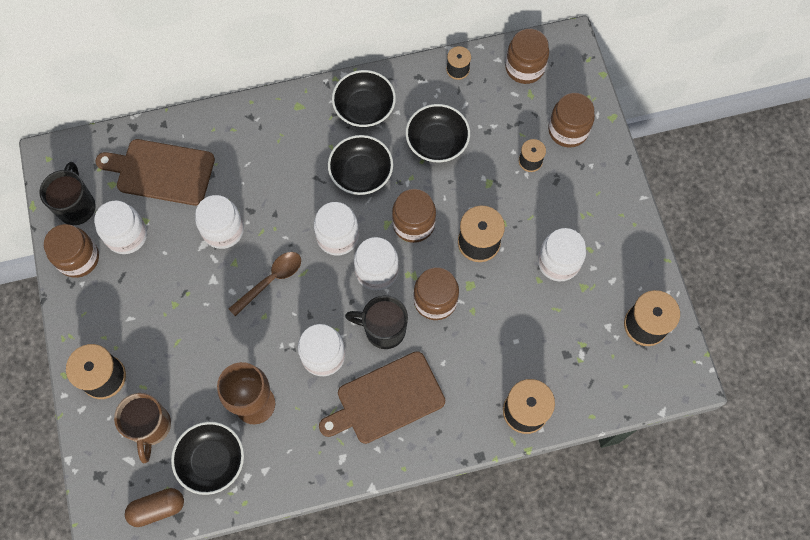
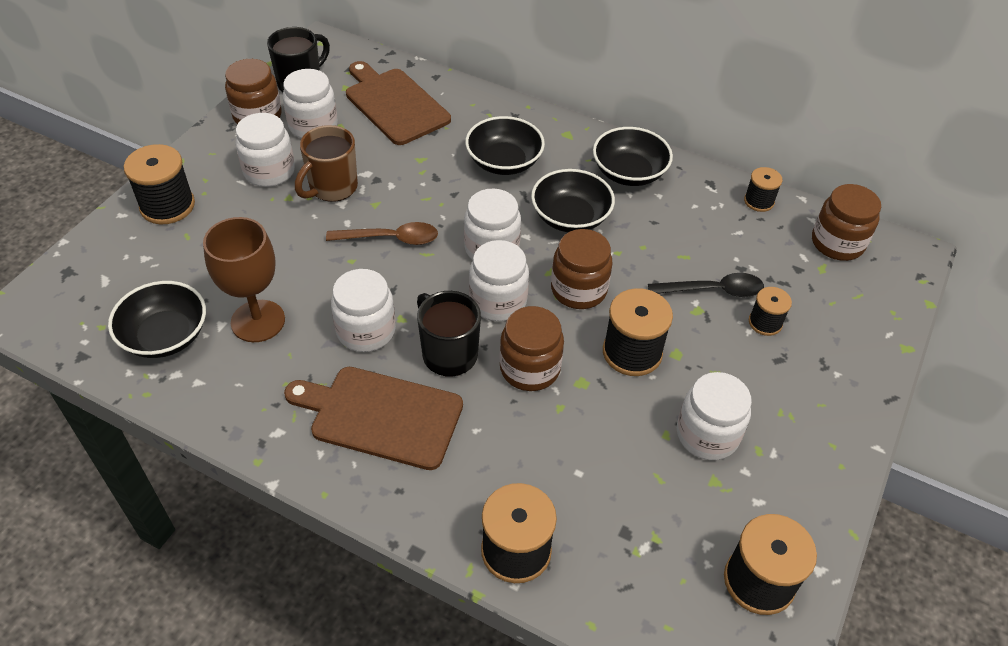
camera: 40 degrees right, 20 degrees down
brown mug [114,393,171,463] -> brown mug moved to [295,125,358,202]
brown capsule [125,488,184,527] -> none
white jar [195,195,244,249] -> white jar moved to [235,113,295,187]
black bowl [406,104,470,163] -> black bowl moved to [465,116,545,175]
brown jar [548,93,595,148] -> none
none -> black spoon [648,273,764,297]

